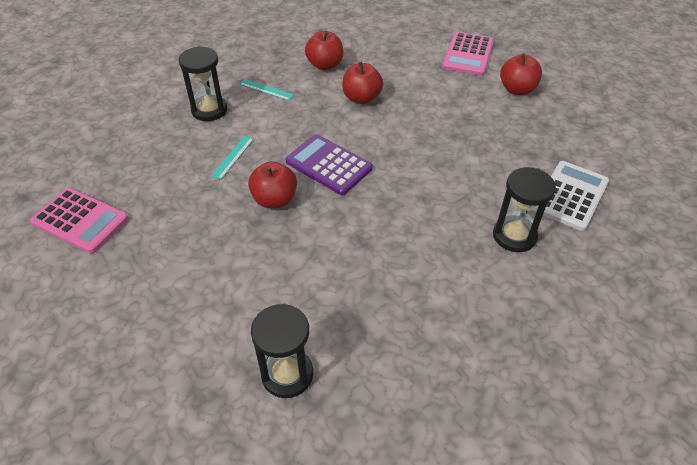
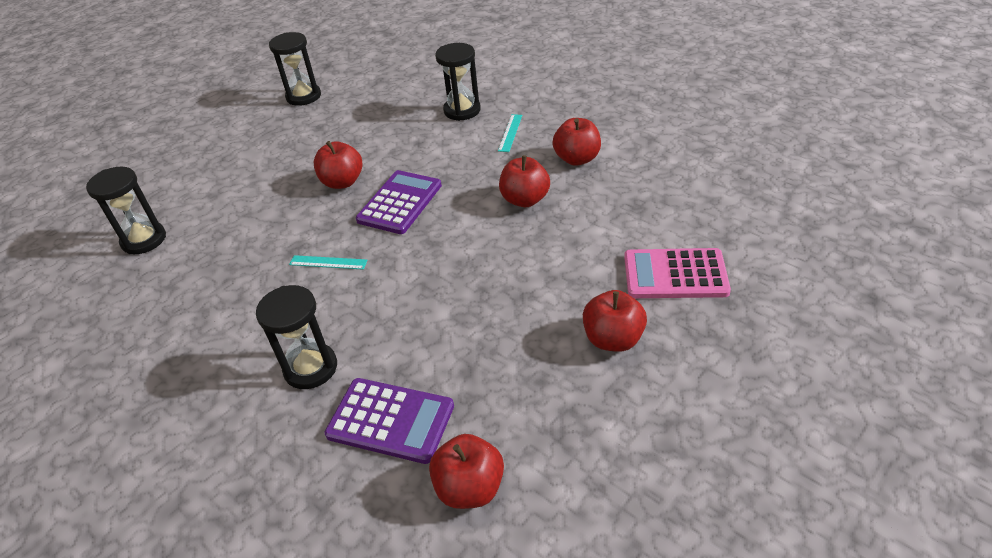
camera: 80 degrees right, 5 degrees down
pink calculator [30,188,129,253] -> black hourglass [269,32,321,106]
turquoise ruler [211,136,254,180] -> turquoise ruler moved to [289,255,368,270]
white calculator [534,161,609,231] -> purple calculator [325,378,454,464]
none -> red apple [429,434,504,509]

